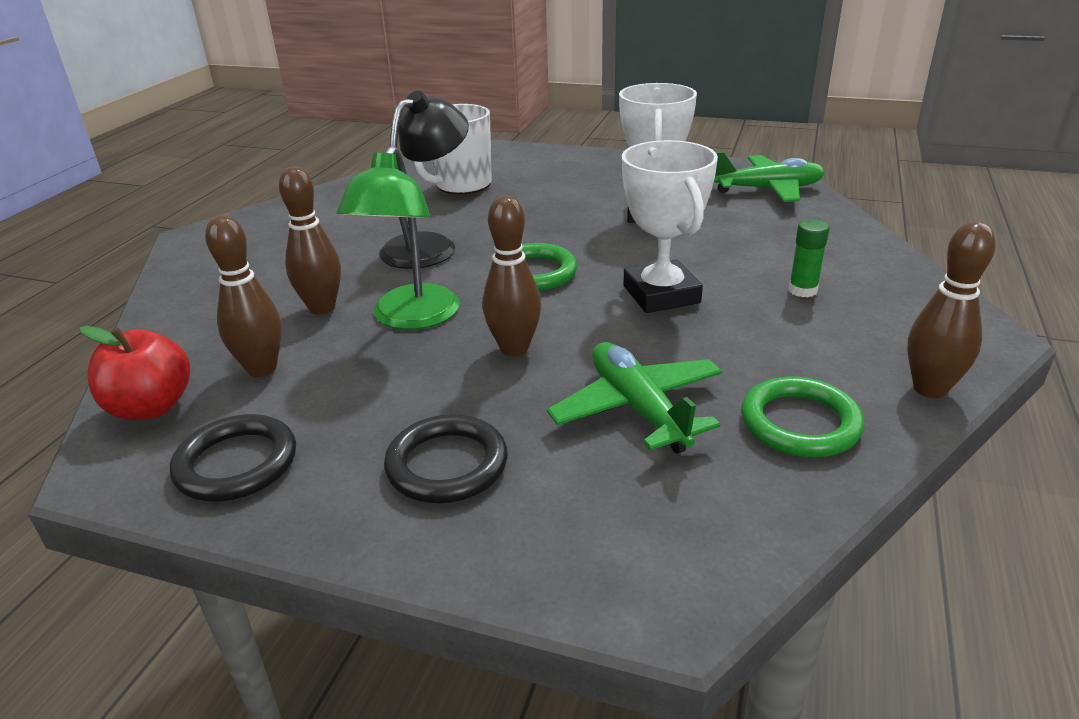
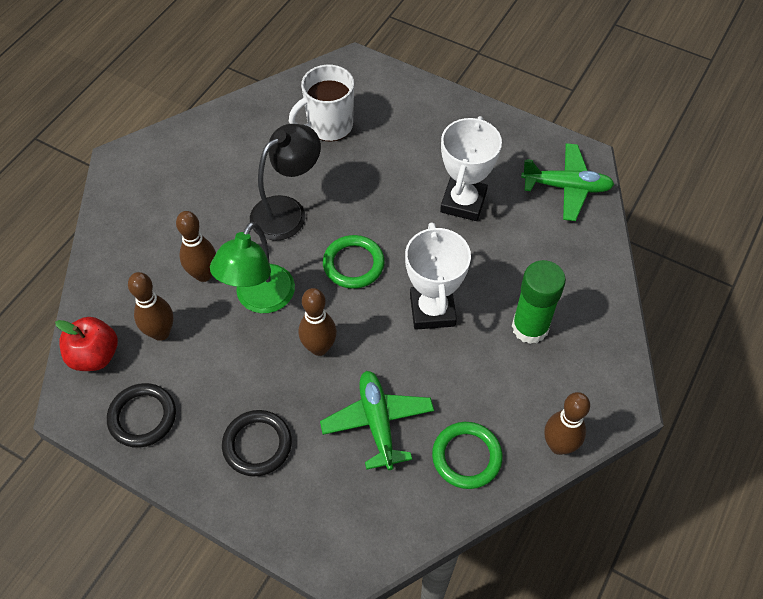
camera: 10 degrees right, 25 degrees up
green glue stick [788,219,829,297] -> green glue stick [512,260,566,344], size x1.90

